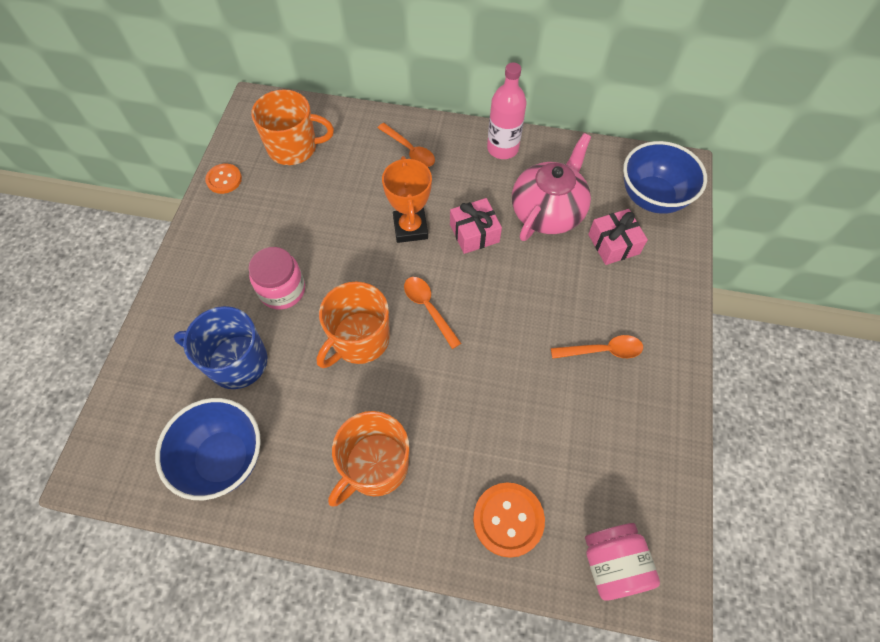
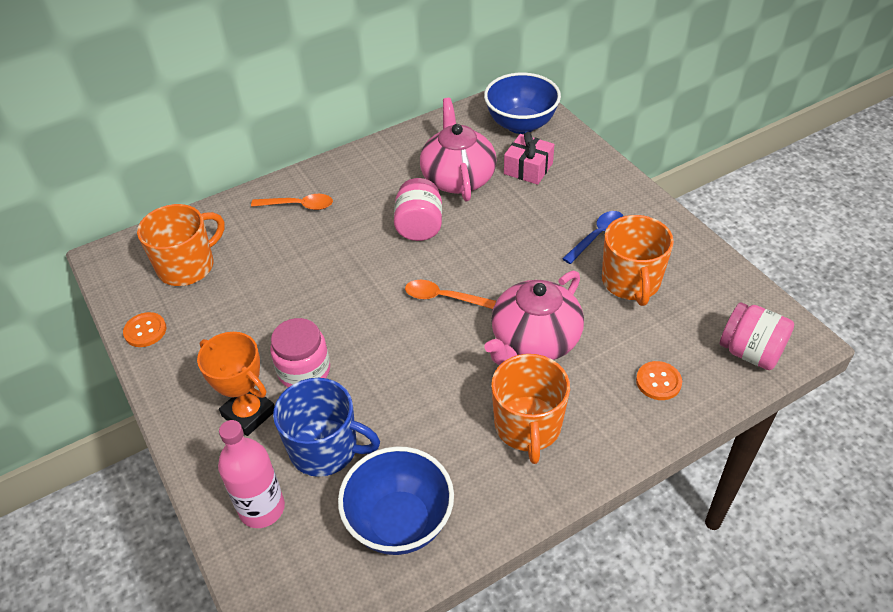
camera: 40 degrees left, 15 degrees down
blue mug [174,306,267,389] -> blue mug turned 135 degrees counterclockwise [273,378,380,477]
orange mug [317,281,390,368] -> orange mug moved to [602,215,674,306]
orange trophy [382,156,432,243] -> orange trophy moved to [197,332,275,436]
pink gift [450,198,502,254] -> pink jar [394,178,442,241]
orange button [473,483,545,558] -> orange button [636,361,682,400], size x0.65
pink bottle [487,63,526,159] -> pink bottle moved to [218,420,285,528]
orange spoon [551,335,643,359] -> blue spoon [562,211,623,264]
none -> pink teapot [484,271,584,365]

